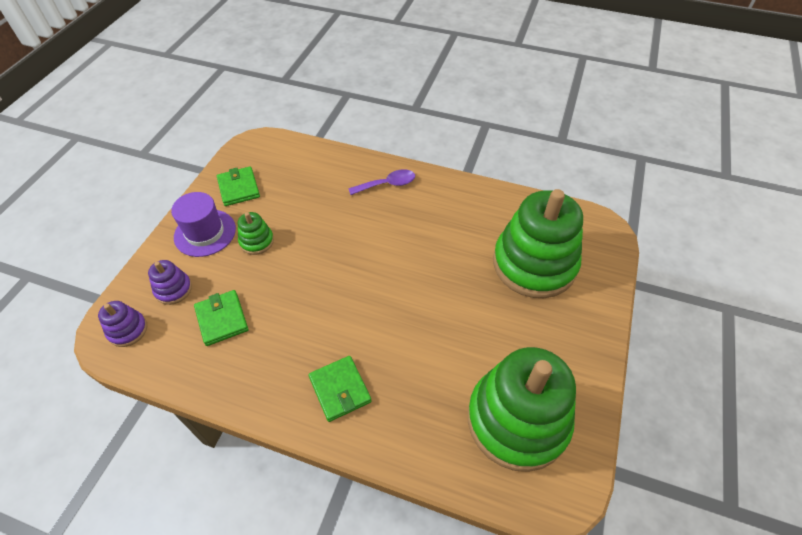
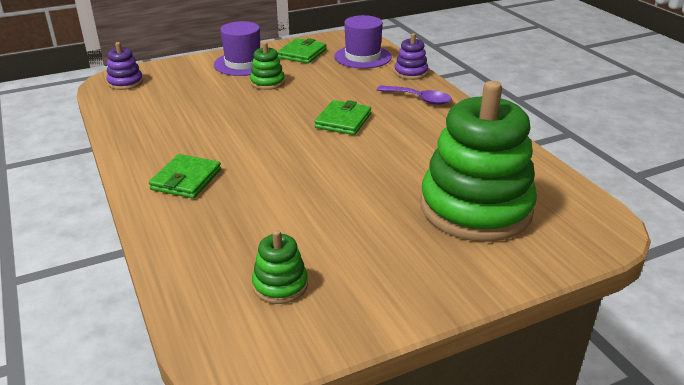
camera: 45 degrees right, 20 degrees down
purple stacking toy [148,260,192,305] -> purple stacking toy moved to [394,33,428,80]
green wallet [194,290,248,346] -> green wallet moved to [314,100,371,135]
green stacking toy [468,347,576,472] -> green stacking toy [252,230,308,304], size x0.43
none -> purple hat [334,15,392,69]

